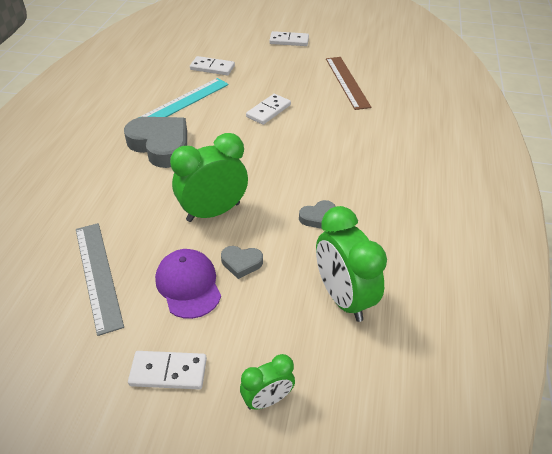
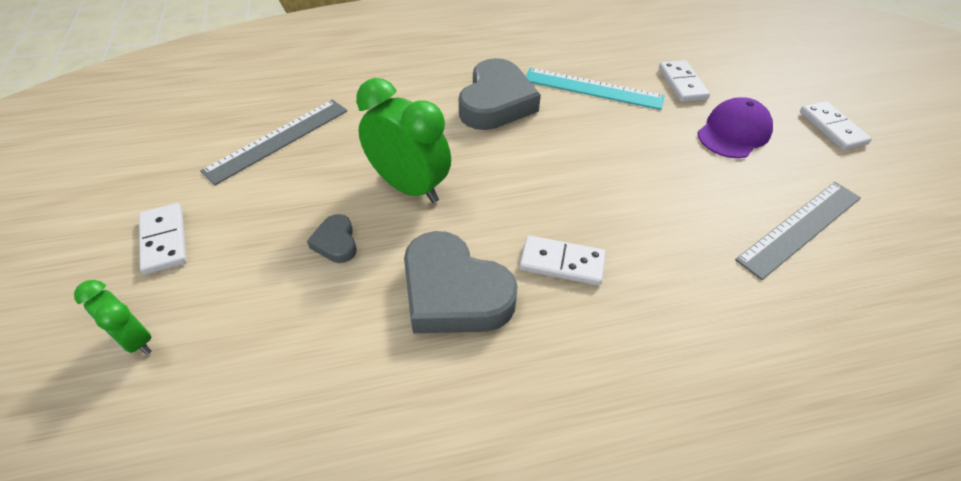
camera: 65 degrees right, 5 degrees up
purple cap [155,249,221,319] -> purple cap moved to [697,97,773,158]
white domino [246,94,291,125] -> white domino moved to [520,235,606,285]
grey heart [299,200,336,229] -> grey heart [404,231,518,333], size x2.13
green clock [316,206,387,322] -> none
brown ruler [326,57,371,110] -> grey ruler [735,182,861,280]

